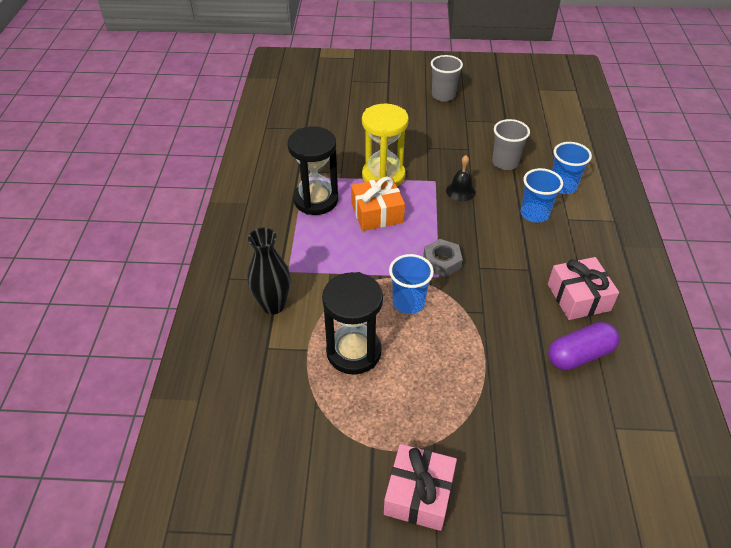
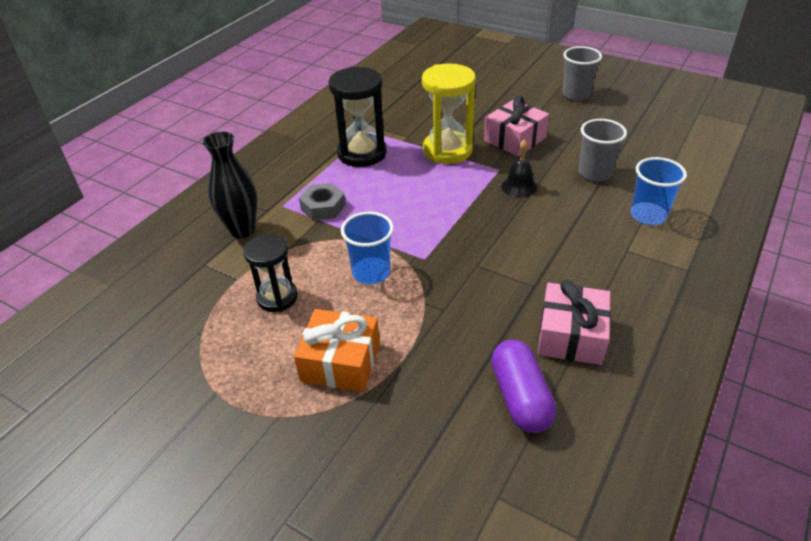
camera: 30 degrees right, 5 degrees down
black hourglass [322,272,383,375] -> black hourglass [243,234,298,312], size x0.65
orange gift [351,177,405,231] -> orange gift moved to [294,309,380,392]
pink gift [384,444,457,531] -> pink gift moved to [484,96,549,157]
grey nut [423,239,463,277] -> grey nut moved to [299,183,346,220]
blue cup [521,168,563,223] -> none
purple capsule [548,322,619,370] -> purple capsule turned 75 degrees clockwise [491,340,556,433]

